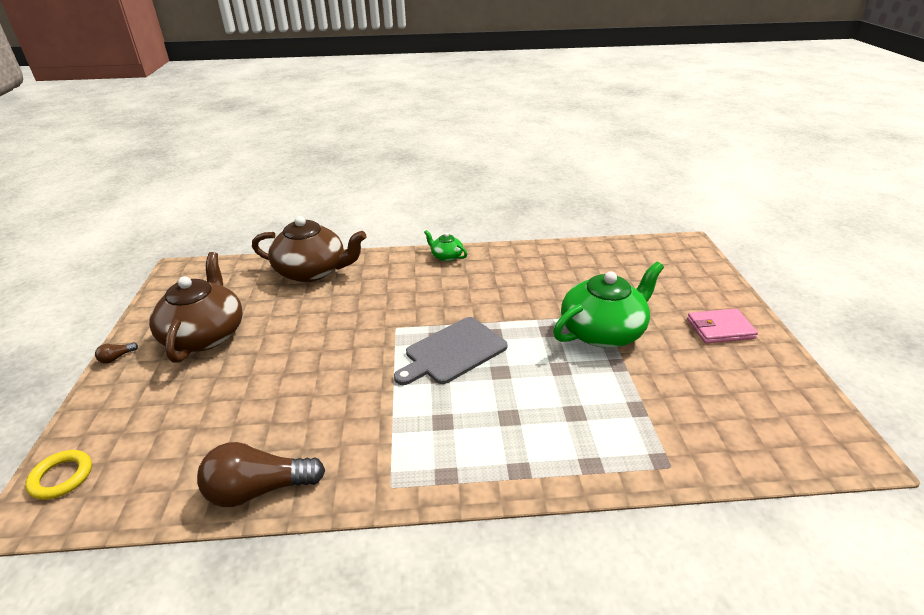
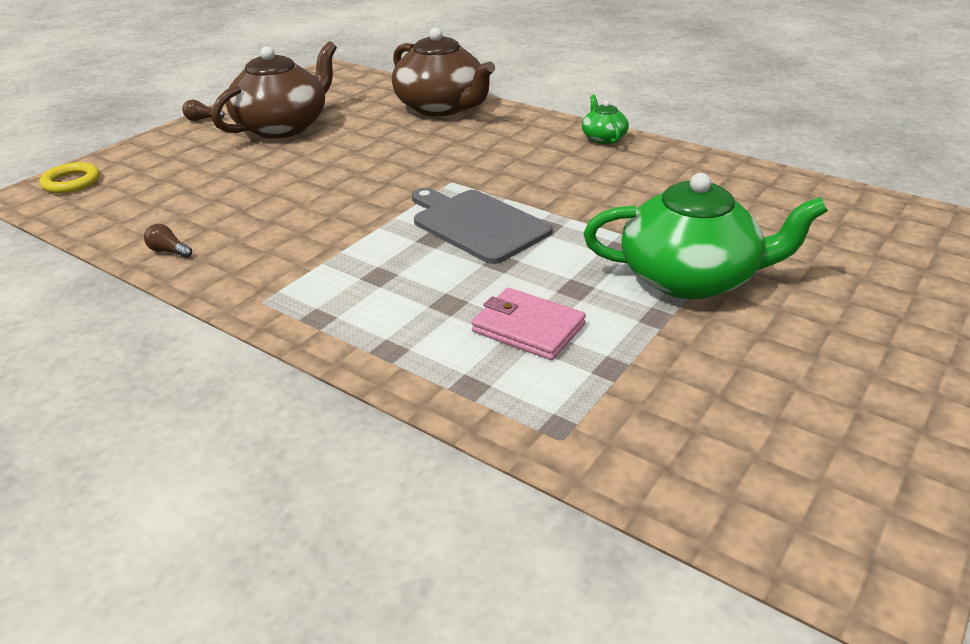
camera: 40 degrees right, 0 degrees up
brown light bulb [197,442,325,507] -> brown light bulb [144,224,192,258], size x0.42
grey cutting board [394,317,508,385] -> grey cutting board turned 45 degrees clockwise [412,188,552,264]
pink wallet [687,309,758,343] -> pink wallet moved to [471,288,586,360]

